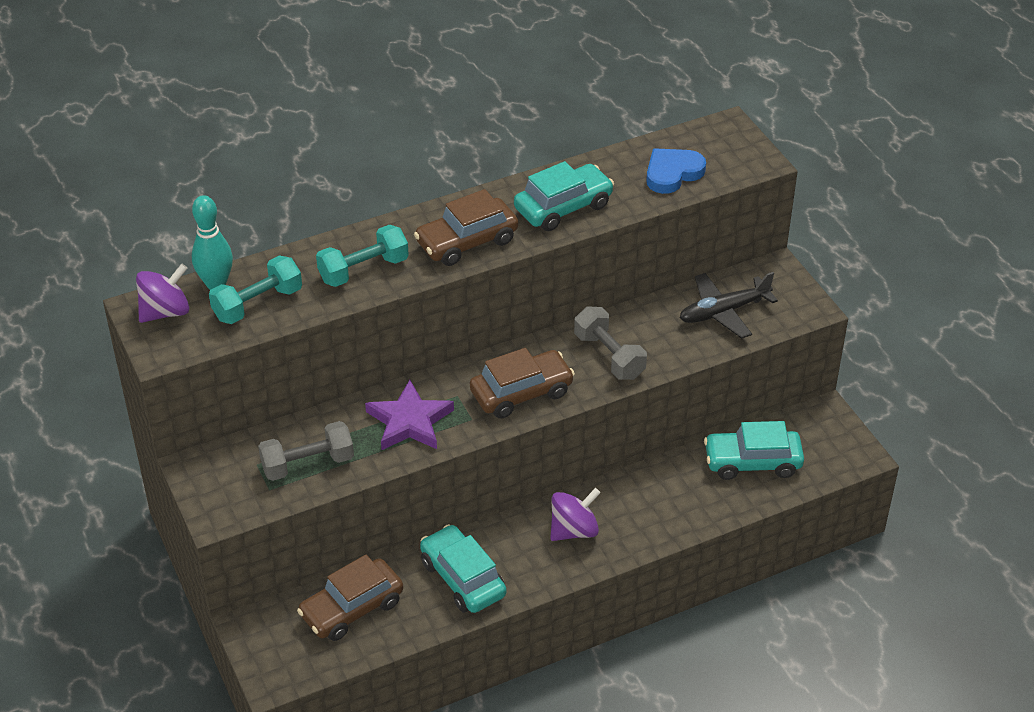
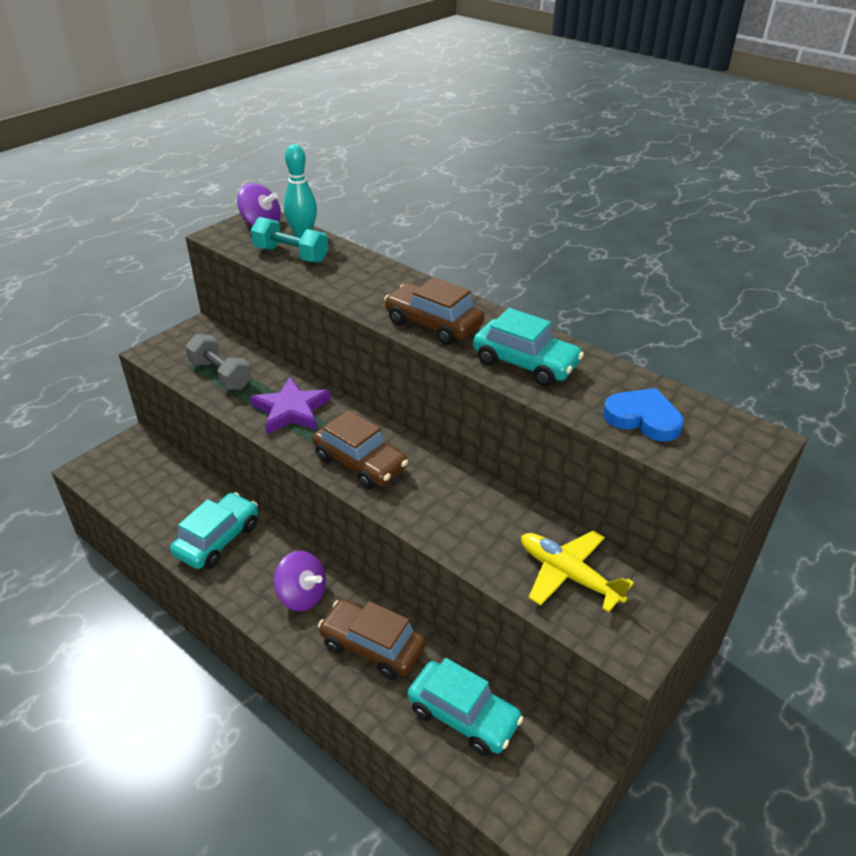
camera: 65 degrees right, 5 degrees down
brown car [297,555,403,641] -> brown car moved to [318,599,426,680]
turquoise dumbbell [316,225,409,287] -> none
grey dumbbell [574,306,647,380] -> none
black plane [680,272,778,339] -> yellow plane [521,531,634,612]
turquoise car [704,421,804,480] -> turquoise car turned 150 degrees clockwise [407,658,524,756]

